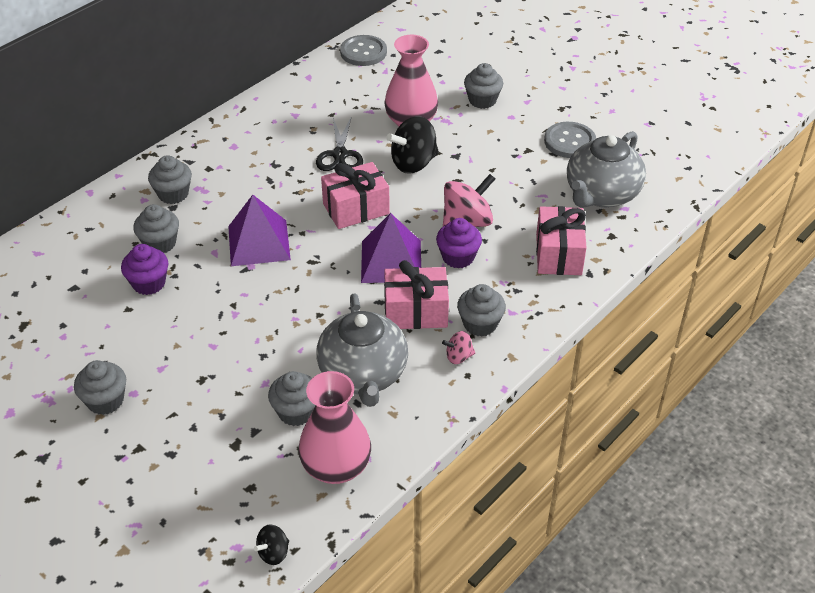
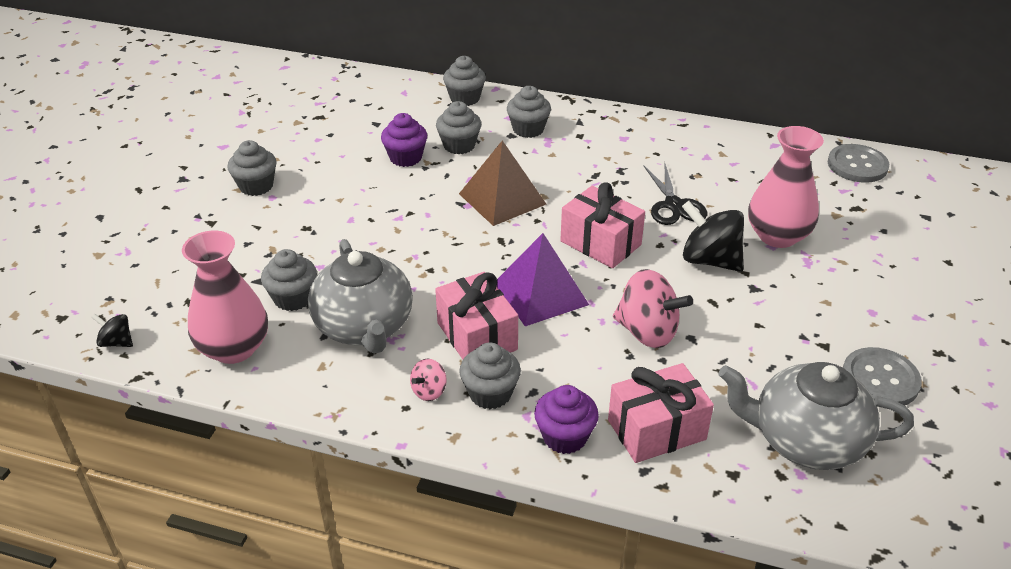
camera: 65 degrees right, 5 degrees down
purple pyramid [228,195,291,266] -> brown pyramid [459,140,546,226]
black scissors [316,116,363,171] -> black scissors turned 75 degrees counterclockwise [643,164,707,225]
grey teapot [316,294,408,407] -> grey teapot turned 75 degrees counterclockwise [308,239,413,354]
purple cupcake [436,218,482,269] -> purple cupcake moved to [534,385,599,454]
pink spinning top [442,331,475,364] -> pink spinning top turned 105 degrees counterclockwise [410,359,447,401]
grey cupcake [464,63,503,109] -> grey cupcake moved to [443,56,486,106]

